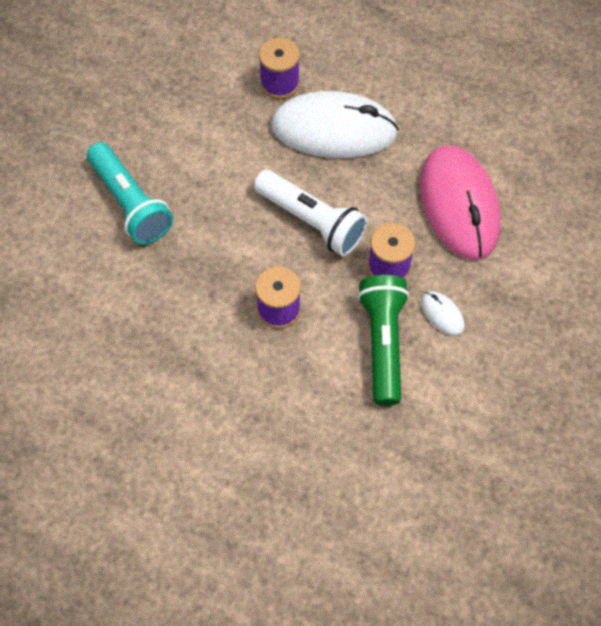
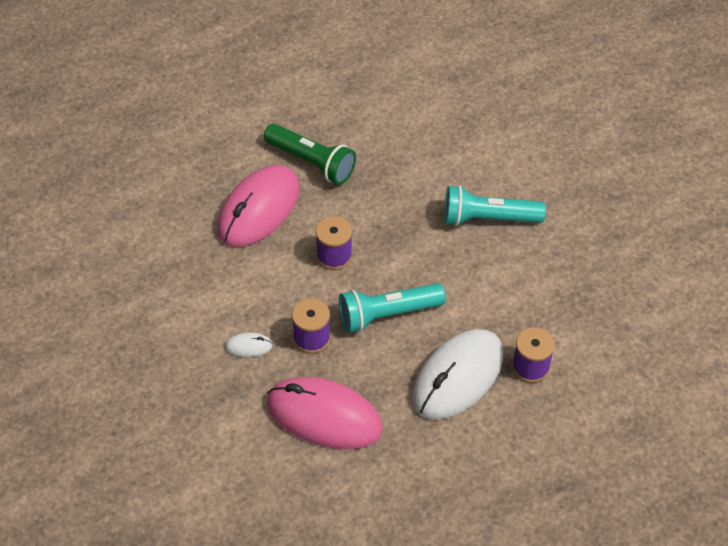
camera: 125 degrees right, 10 degrees down
white flashlight [254,170,368,256] -> turquoise flashlight [339,283,446,333]
green flashlight [357,275,409,406] -> green flashlight moved to [264,124,356,185]
none -> pink mouse [218,165,299,247]

